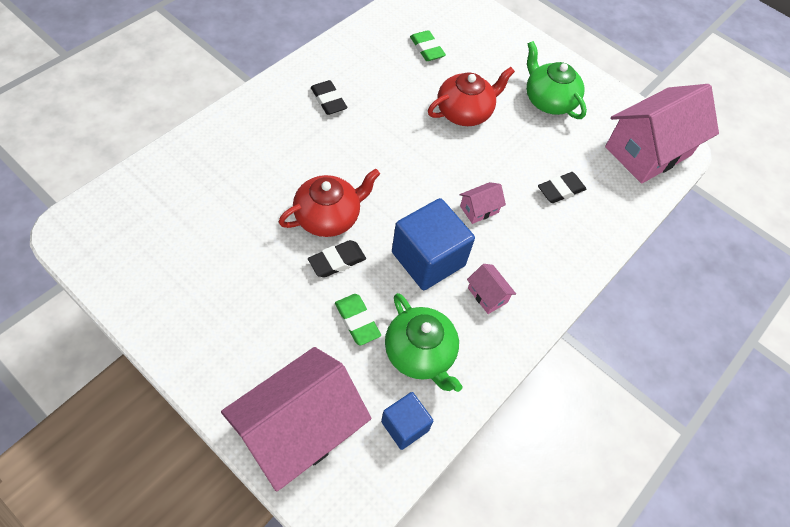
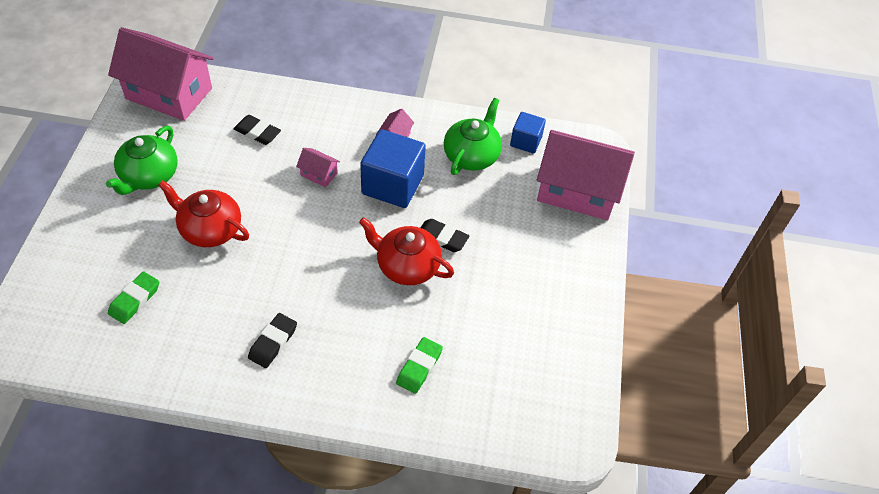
camera: 120 degrees left, 5 degrees down
green eraser [335,294,381,346] -> green eraser moved to [396,337,443,394]

